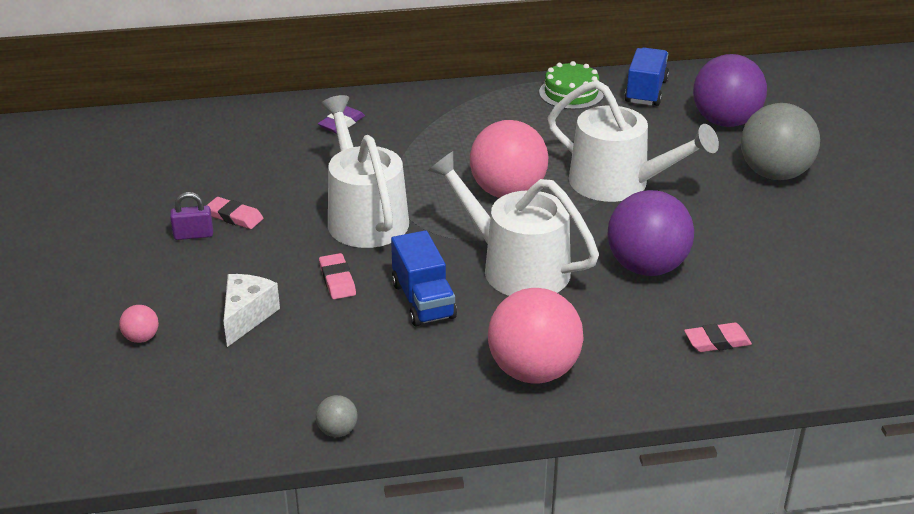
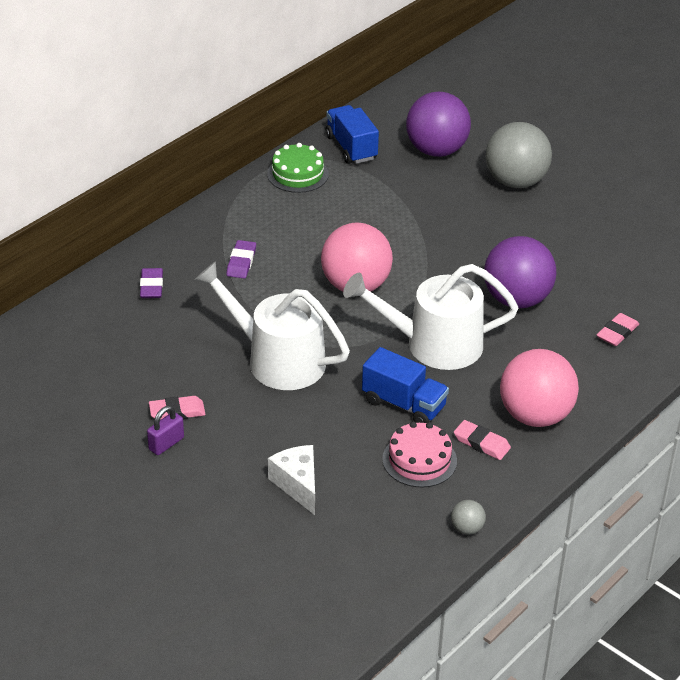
camera: 40 degrees left, 5 degrees up
pink ball [119,305,159,343] -> none
pink eraser [319,253,356,299] -> pink eraser moved to [454,420,511,460]
white watering can [547,80,719,202] -> none
none -> purple eraser [226,240,256,279]
none -> pink cake [382,422,457,487]

